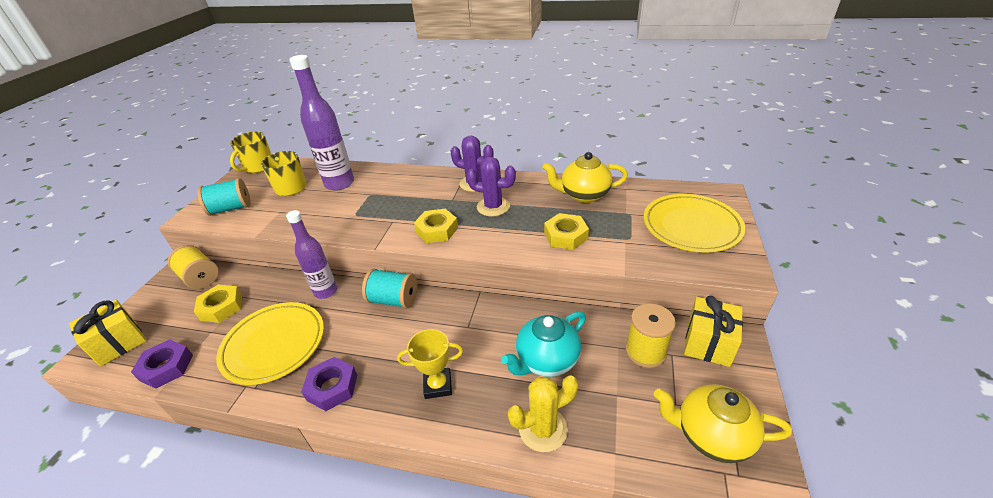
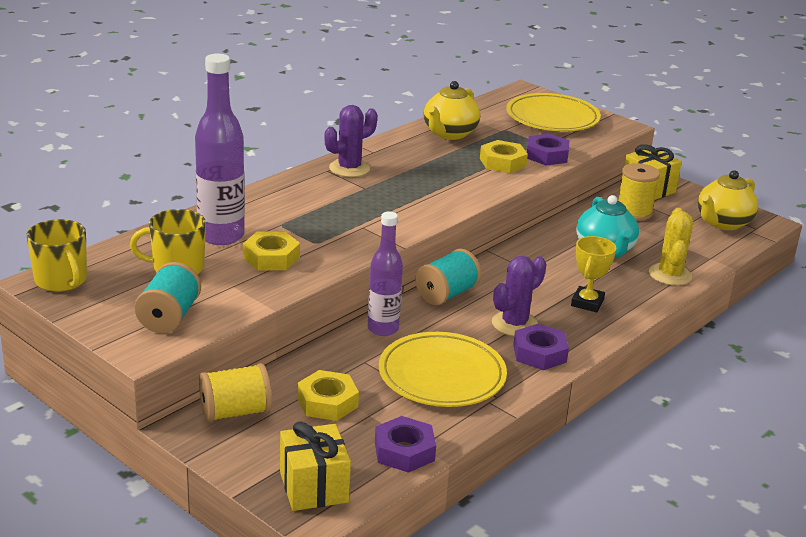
camera: 65 degrees left, 10 degrees down
yellow nut [414,209,458,243] -> yellow nut moved to [243,231,300,271]
purple cactus [466,157,516,217] -> purple cactus moved to [492,256,546,336]
none -> purple nut [527,134,569,165]

